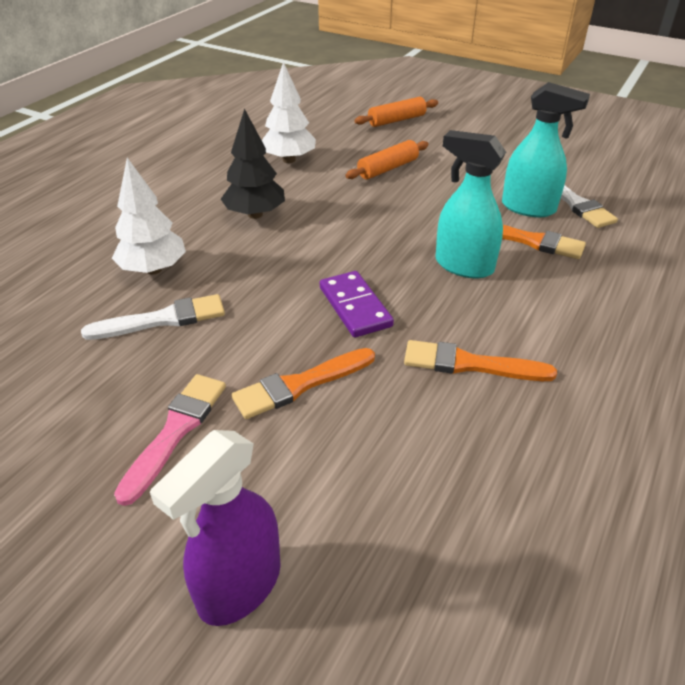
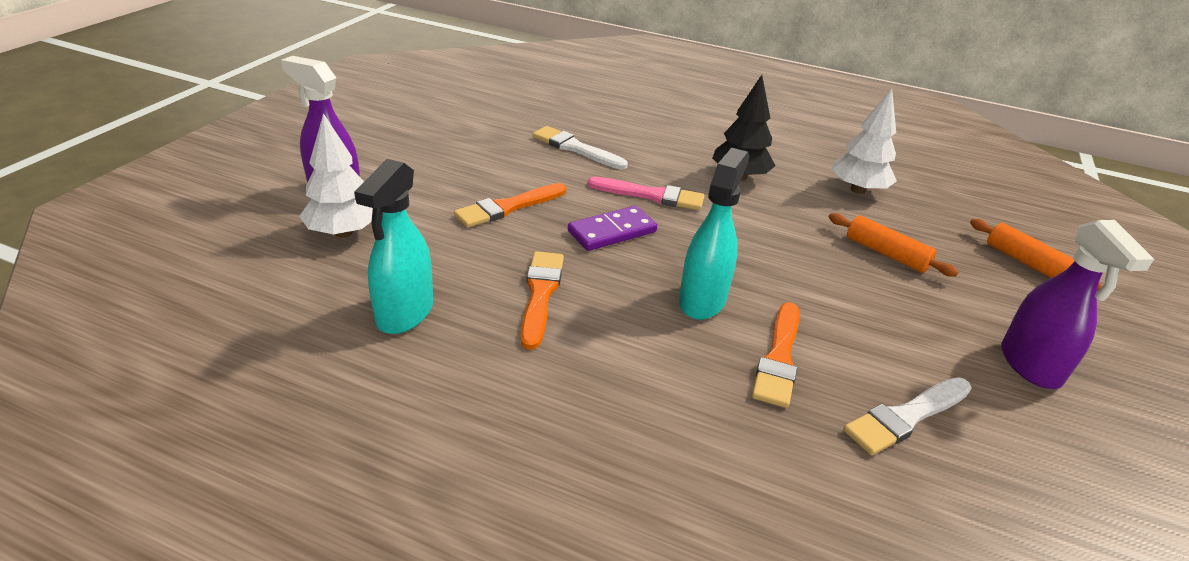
camera: 80 degrees right, 5 degrees down
white brush [81,294,225,340] -> white brush turned 150 degrees clockwise [532,126,628,170]
white tree [112,158,186,275] -> white tree moved to [299,113,373,238]
pink brush [114,374,226,506] -> pink brush moved to [587,177,704,210]
orange brush [231,348,375,419] -> orange brush turned 90 degrees counterclockwise [454,183,566,228]
turquoise spray bottle [502,82,590,217] -> turquoise spray bottle moved to [354,159,433,334]
none -> purple spray bottle [1001,220,1154,389]

